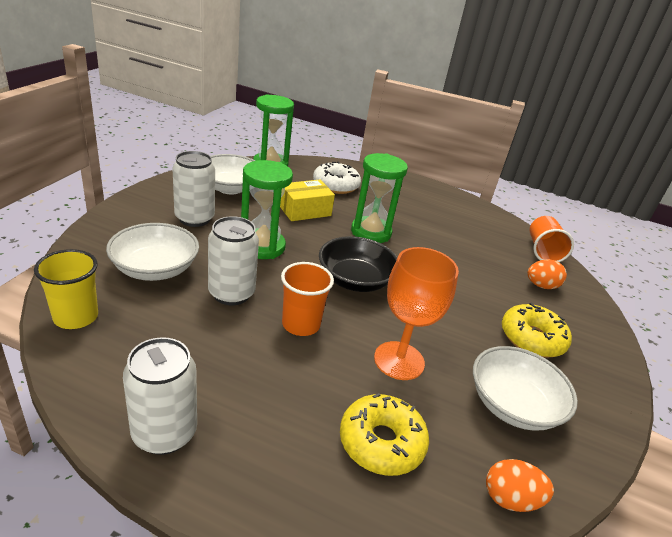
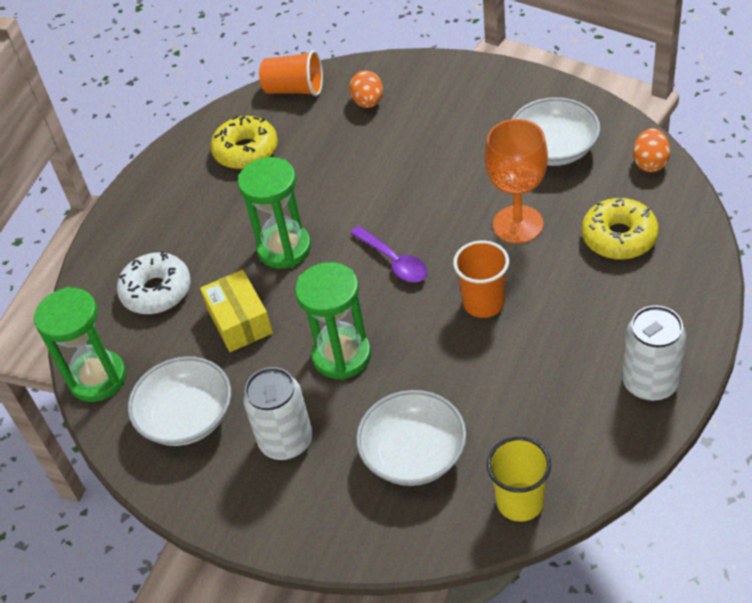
camera: 75 degrees left, 15 degrees up
white can [208,216,259,305] -> none
black bowl [319,236,398,292] -> purple spoon [350,226,428,282]
yellow donut [502,303,572,357] -> yellow donut moved to [210,116,278,169]

